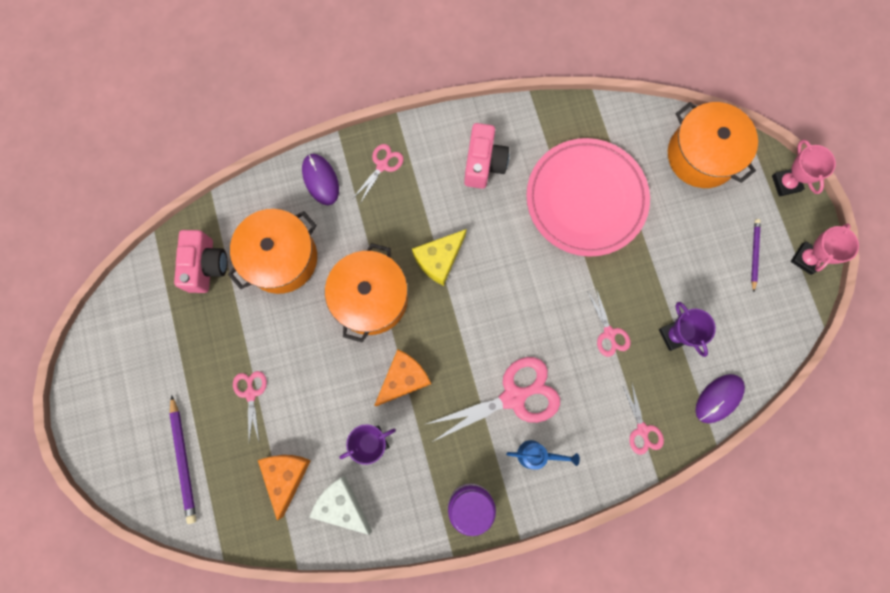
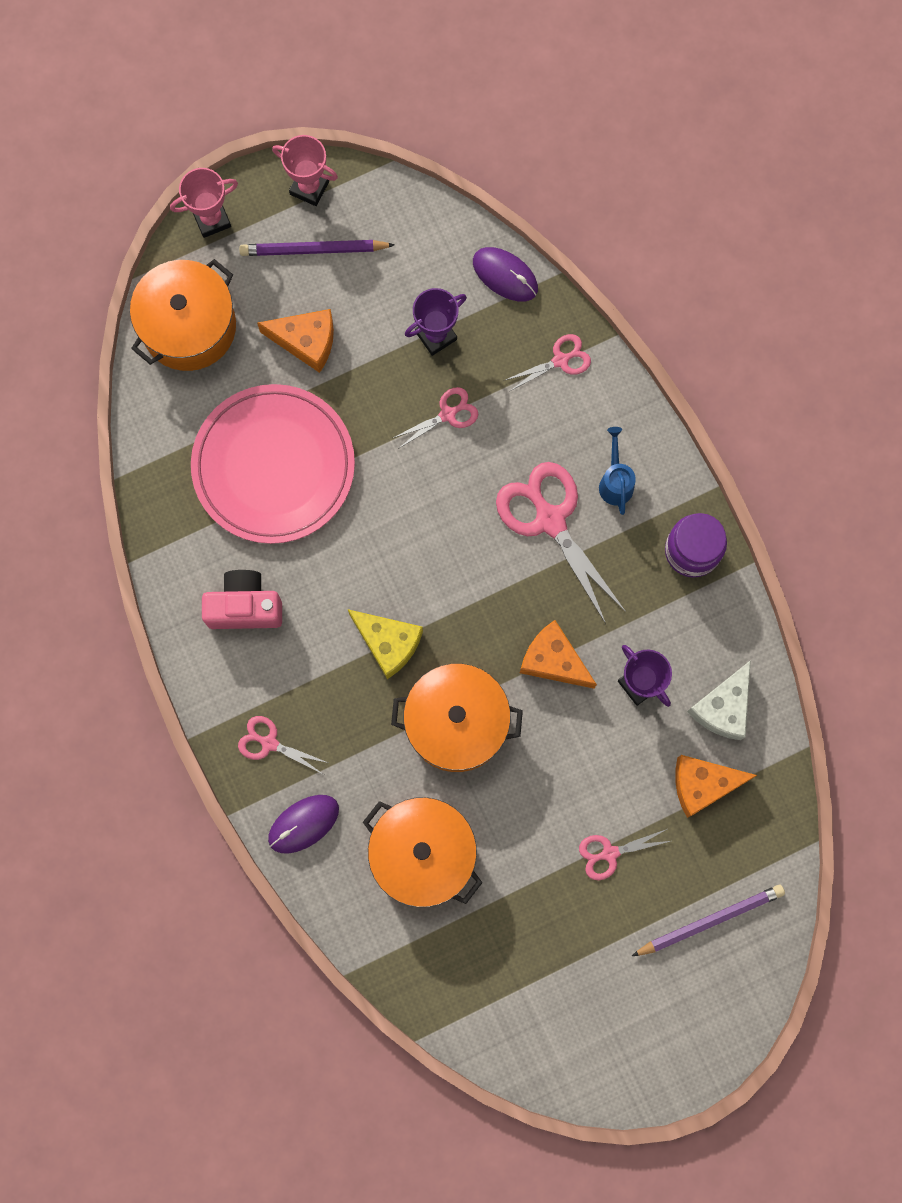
camera: 100 degrees left, 0 degrees up
pink camera [174,230,227,293] -> none
purple pencil [751,219,761,292] -> purple pencil [239,240,395,256], size x1.59
none -> orange cheese [257,309,334,373]

